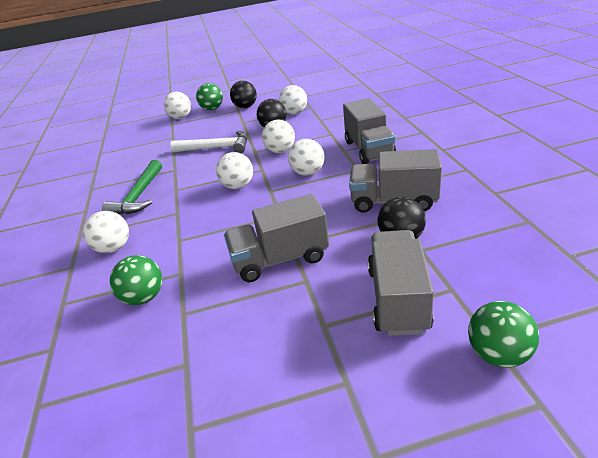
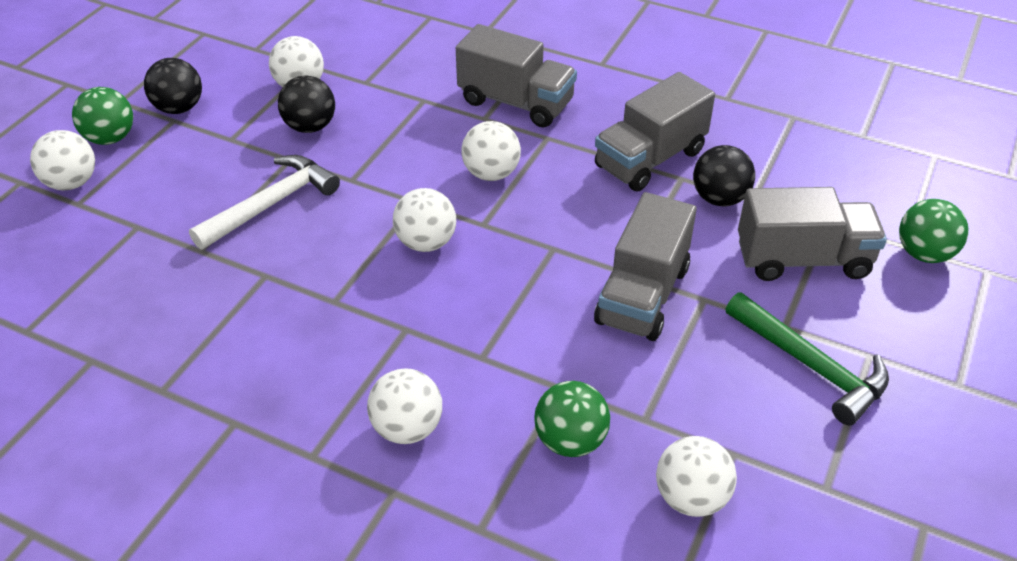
camera: 55 degrees left, 10 degrees up
green hammer [102,160,162,215] -> green hammer moved to [726,292,889,425]
white ball [262,120,295,153] -> white ball moved to [656,436,737,517]
grey truck [368,230,434,336] -> grey truck turned 135 degrees clockwise [738,187,887,281]

